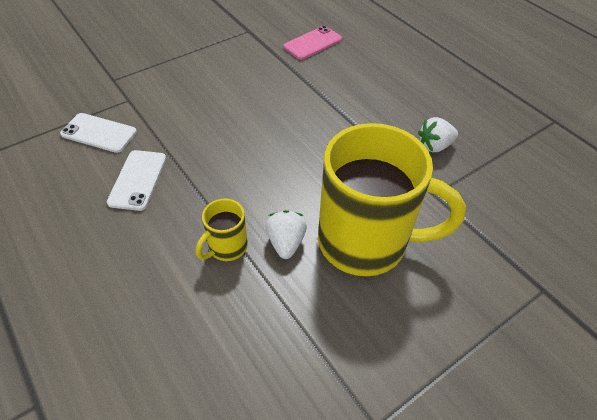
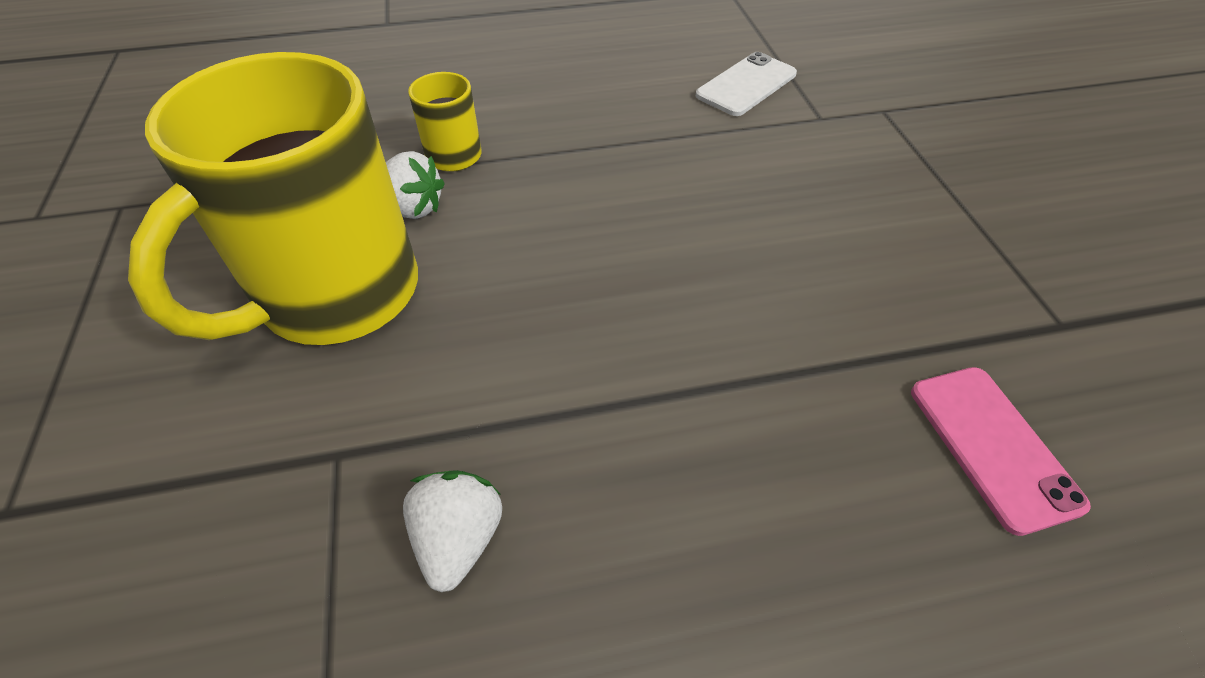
camera: 115 degrees right, 0 degrees up
white phone [107,150,166,211] -> none

